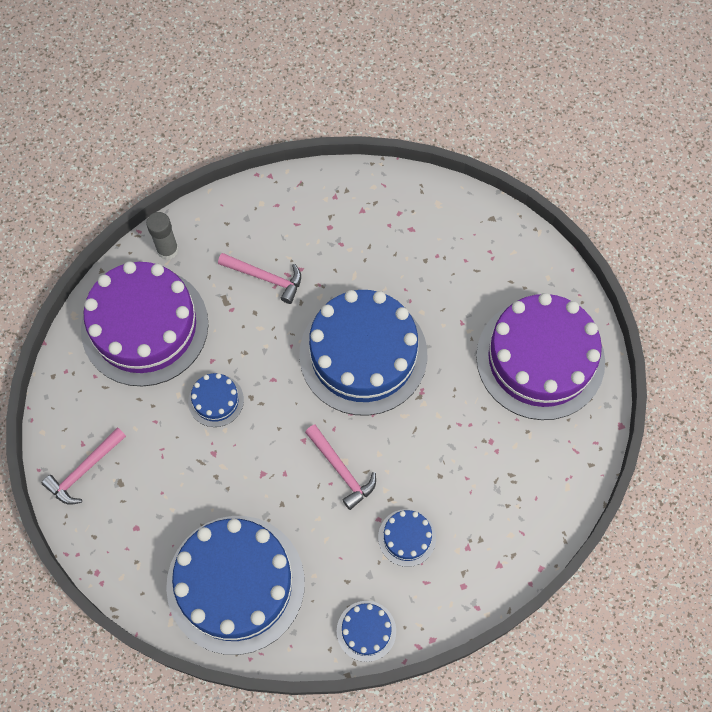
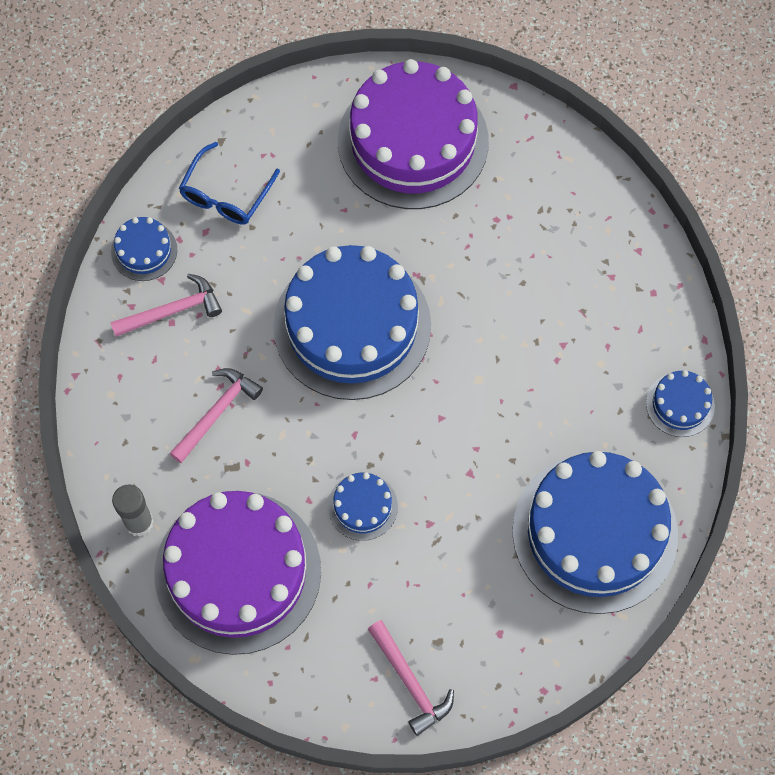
camera: 75 degrees left, 0 degrees up
pink hammer [305,424,376,510] -> pink hammer moved to [110,274,222,337]
blue cake [378,509,436,567] -> blue cake moved to [111,217,177,281]
none -> blue glasses [179,142,280,225]

